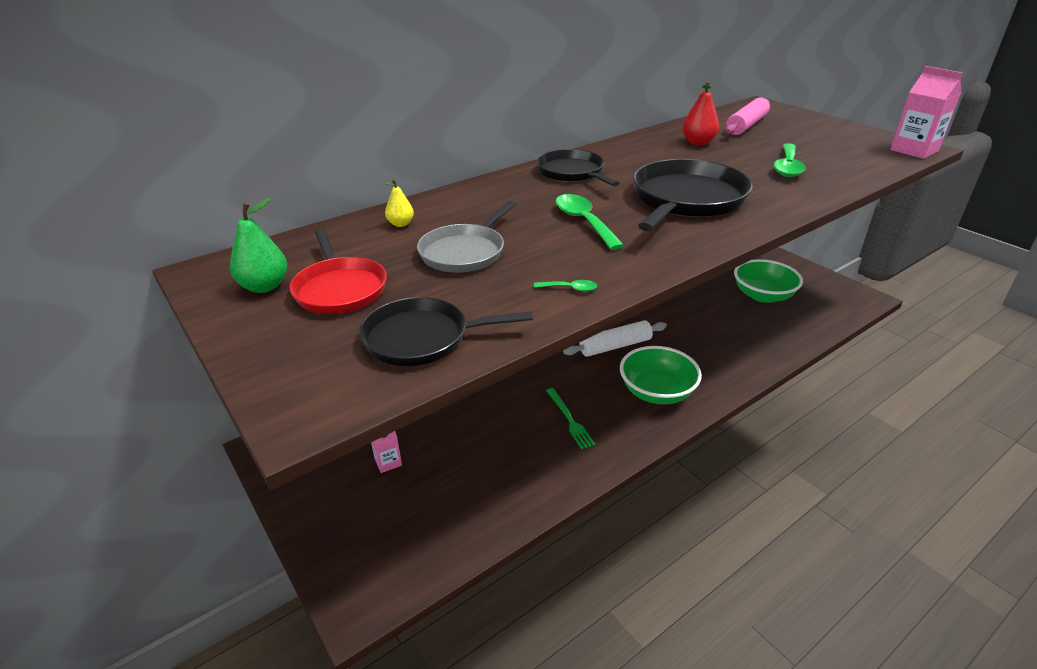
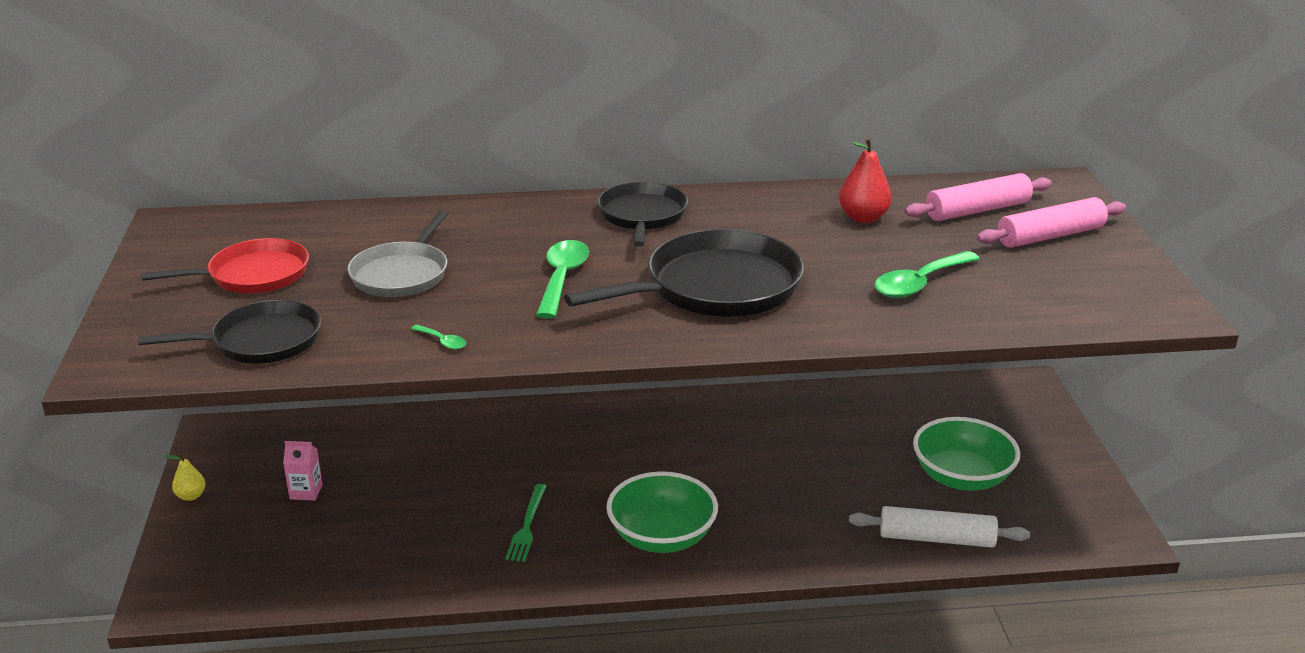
camera: 30 degrees right, 5 degrees down
green pear [230,198,287,293] -> none
red pan [290,229,387,314] -> red pan turned 120 degrees counterclockwise [141,238,309,293]
black pan [359,297,533,366] -> black pan turned 135 degrees clockwise [138,300,321,364]
yellow pear [384,179,414,227] -> yellow pear moved to [164,453,206,501]
grey pan [417,201,516,273] -> grey pan turned 45 degrees counterclockwise [347,210,448,297]
white rolling pin [563,320,667,357] -> white rolling pin moved to [849,506,1030,548]
pink carton [890,66,963,159] -> none
none -> pink rolling pin [977,197,1126,248]

